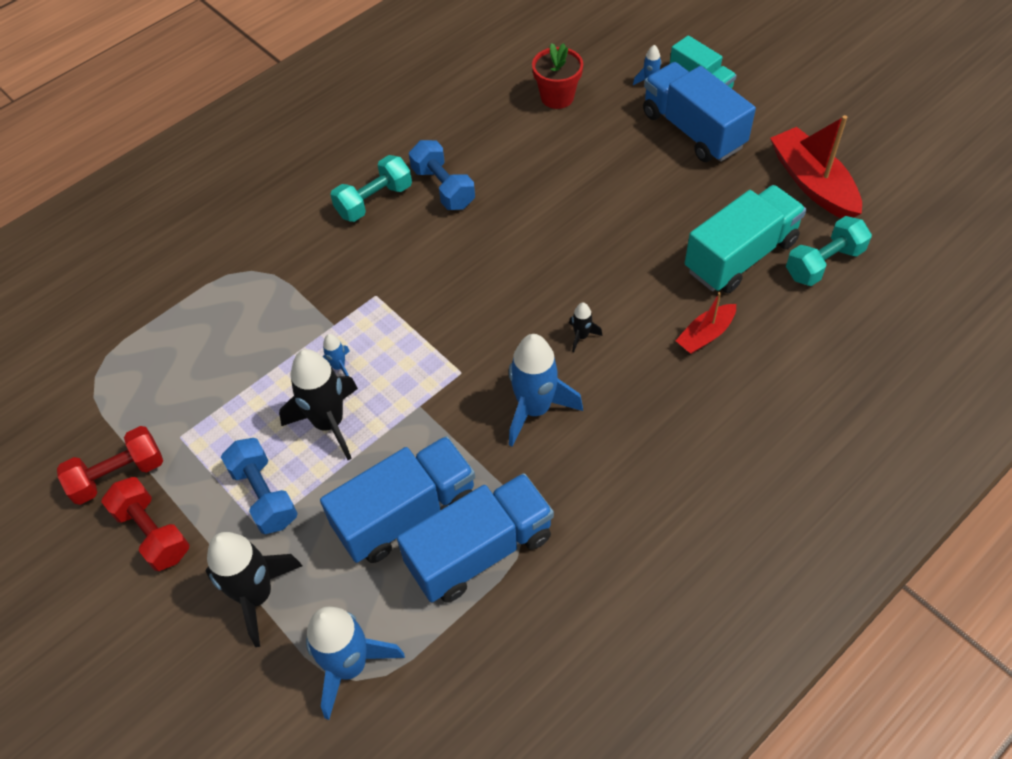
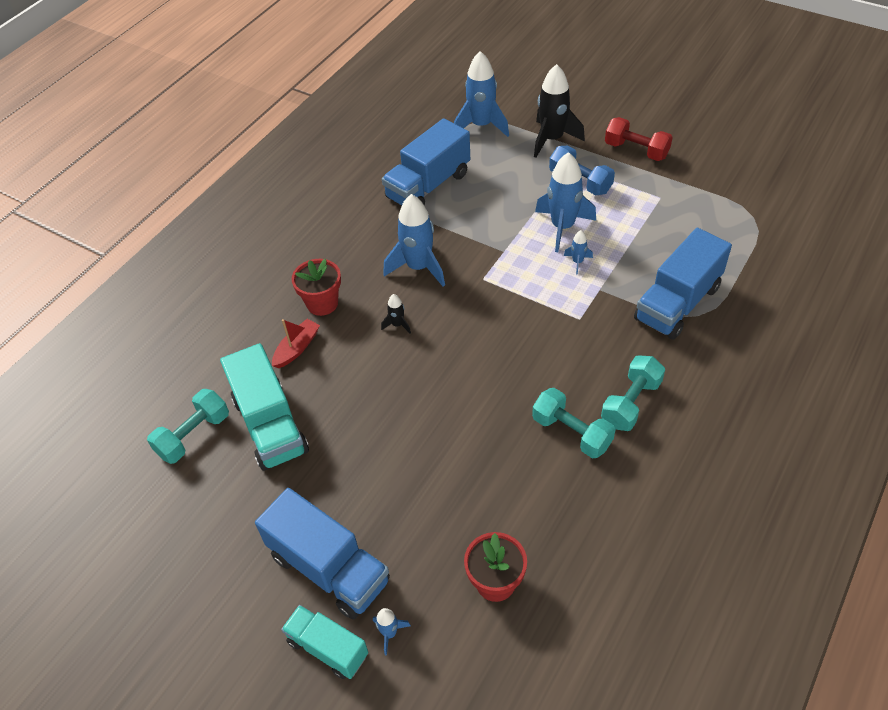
camera: 165 degrees right, 5 degrees down
red dumbbell [57,426,163,505] -> none
black rocket [279,349,358,460] -> blue rocket [535,152,596,252]
blue truck [320,436,475,563] -> blue truck moved to [634,228,732,340]
blue dumbbell [409,140,475,210] -> turquoise dumbbell [532,388,615,458]
turquoise truck [685,185,806,293] -> turquoise truck turned 60 degrees counterclockwise [220,343,309,471]
red boat [770,115,862,218] -> none
none -> red flower pot [292,259,341,316]

